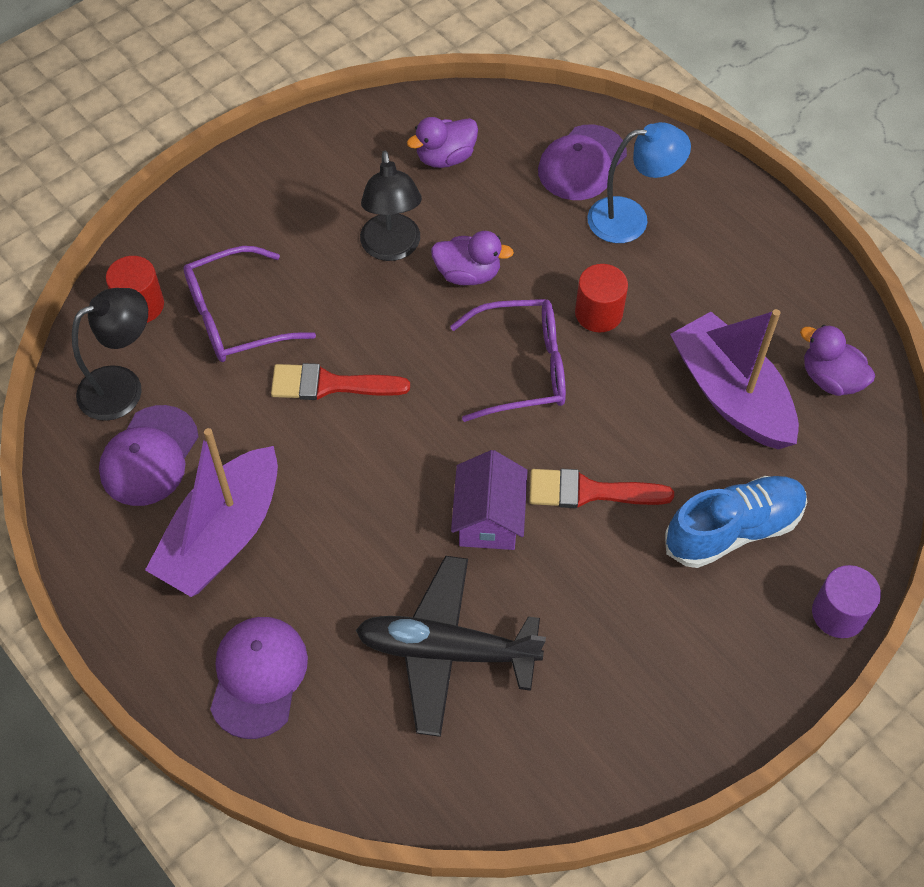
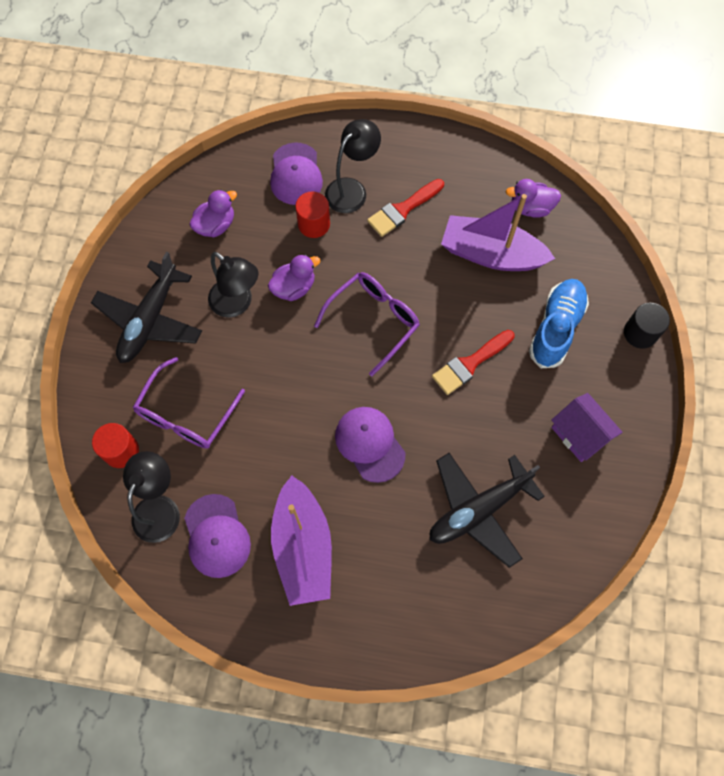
camera: 40 degrees left, 10 degrees up
purple cap [210,617,308,739] -> purple cap moved to [335,407,406,483]
red brush [271,363,410,400] -> red brush moved to [367,179,444,237]
purple duck [407,117,478,168] -> purple duck turned 150 degrees counterclockwise [189,189,237,237]
purple house [451,450,528,550] -> purple house moved to [551,393,623,462]
red cylinder [575,264,628,332] -> red cylinder moved to [295,191,330,238]
blue lamp [587,122,691,243] -> black lamp [325,119,381,213]
purple cylinder [812,565,881,638] -> black cylinder [624,303,670,349]
none -> black plane [91,252,202,363]

